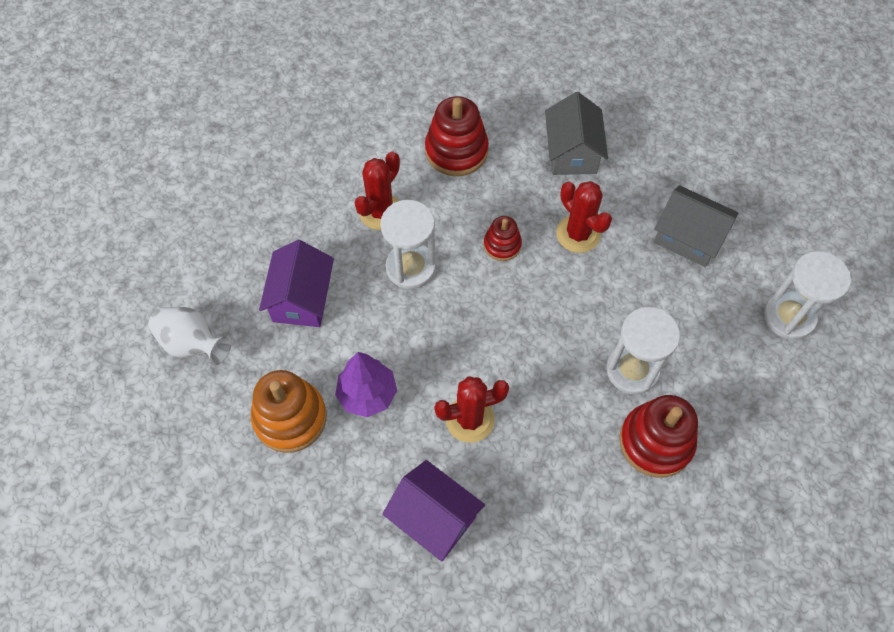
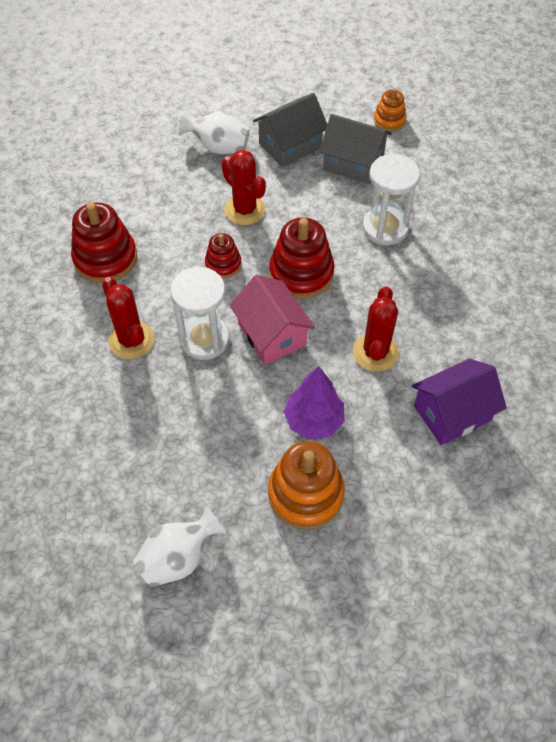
camera: 65 degrees left, 5 degrees down
purple house [259,240,334,327] -> none
grey house [545,92,608,175] -> grey house moved to [319,114,392,184]
red cactus [556,181,612,253] -> red cactus turned 60 degrees clockwise [221,150,266,225]
red stacking toy [619,395,698,478] -> red stacking toy moved to [269,218,335,299]
white hourglass [764,251,851,340] -> orange stacking toy [374,88,406,132]
none -> white vase [179,109,250,155]
none -> pink house [230,275,315,365]

